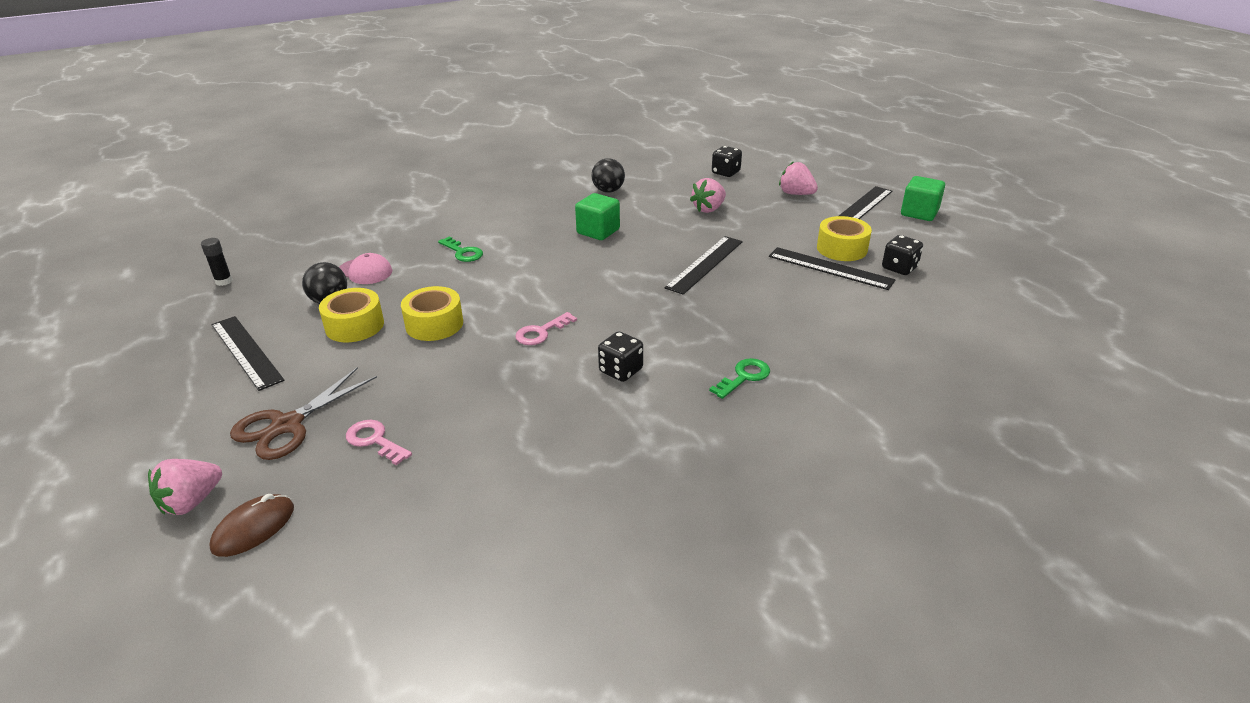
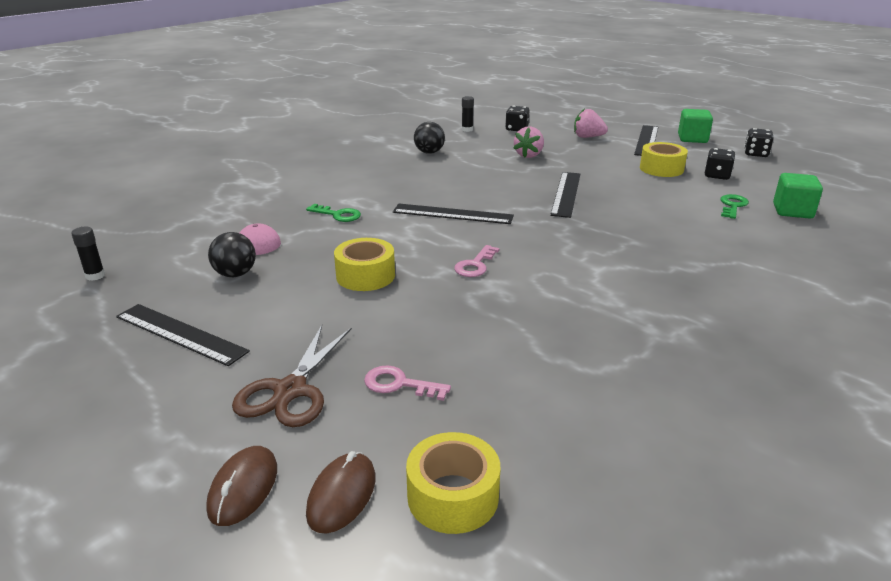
camera: 20 degrees left, 5 degrees down
pink strawberry [148,459,222,515] -> brown mouse [206,446,277,526]
yellow tape [319,288,384,342] -> yellow tape moved to [406,432,500,534]
green cube [575,193,620,240] -> green cube moved to [773,173,823,219]
black dice [598,331,643,382] -> black dice moved to [744,128,774,157]
green key [709,358,770,399] -> green key moved to [720,194,749,219]
black ruler [769,247,896,290] -> black ruler moved to [393,204,514,224]
none -> black glue stick [462,96,474,132]

